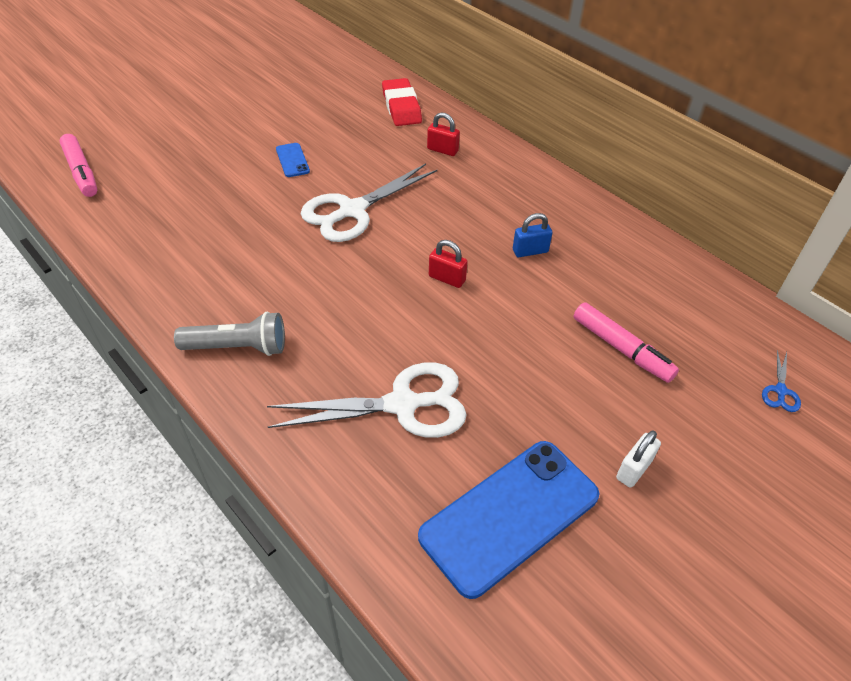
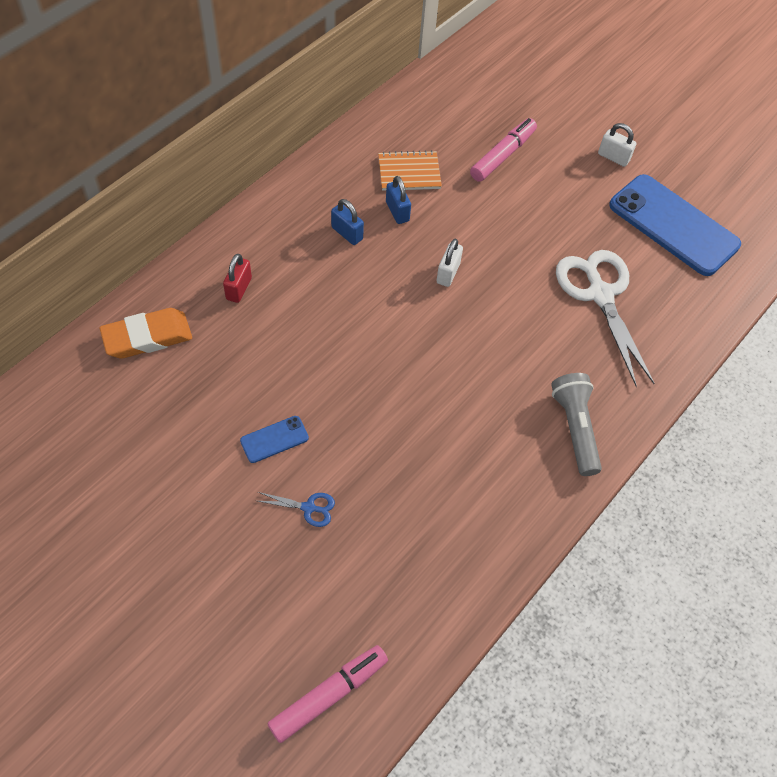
camera: 100 degrees left, 10 degrees up
white scissors [301,163,437,242] -> none
red eraser [382,78,422,126] -> orange eraser [100,308,192,359]
red padlock [429,240,468,288] -> white padlock [437,239,463,287]
blue scissors [762,350,801,412] -> blue scissors moved to [258,492,335,527]
none -> blue padlock [331,199,364,245]
none -> orange notebook [378,150,442,191]

